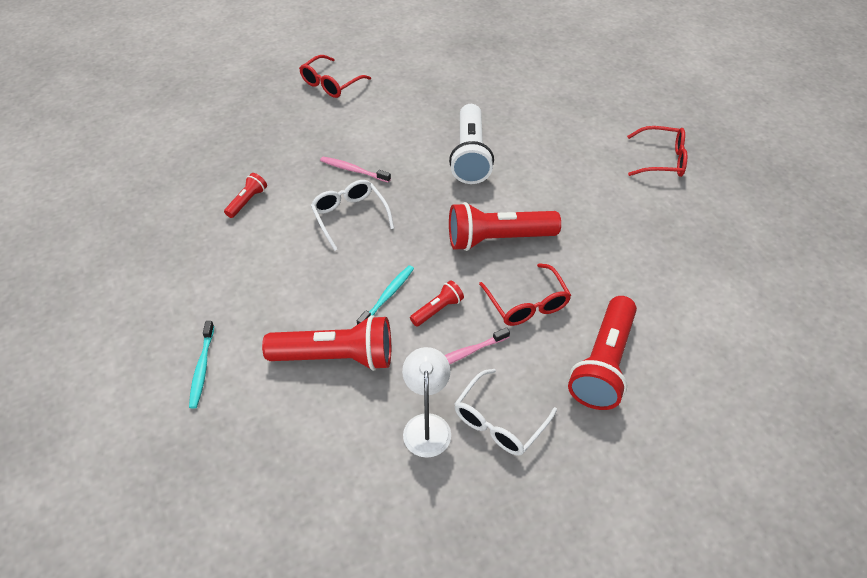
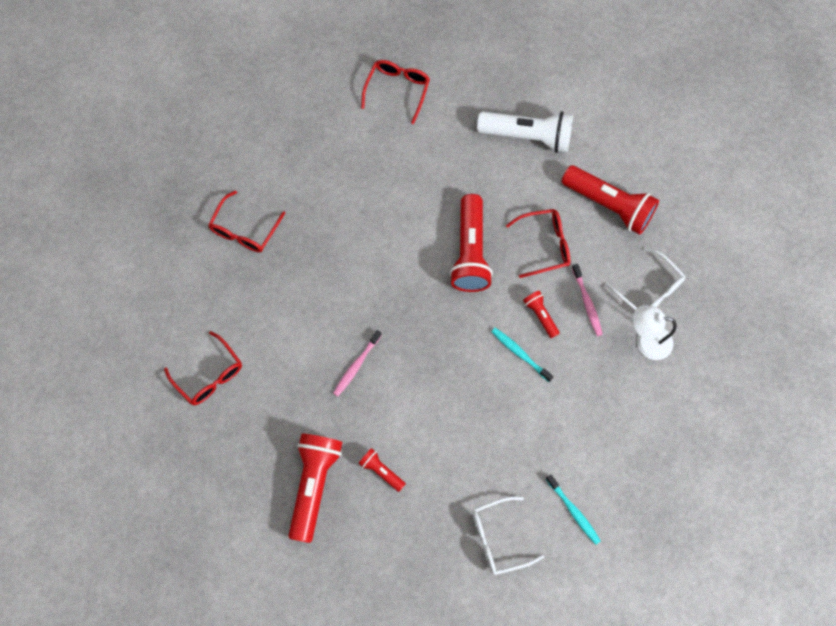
camera: 80 degrees left, 20 degrees up
turquoise toothbrush [189,321,214,409] -> turquoise toothbrush turned 45 degrees clockwise [546,475,601,545]
red flashlight [262,315,391,371] -> red flashlight moved to [288,434,342,543]
white glasses [311,180,394,251] -> white glasses moved to [472,496,544,575]
white flashlight [449,104,494,184] -> white flashlight moved to [477,111,573,153]
none -> red glasses [208,190,285,252]

